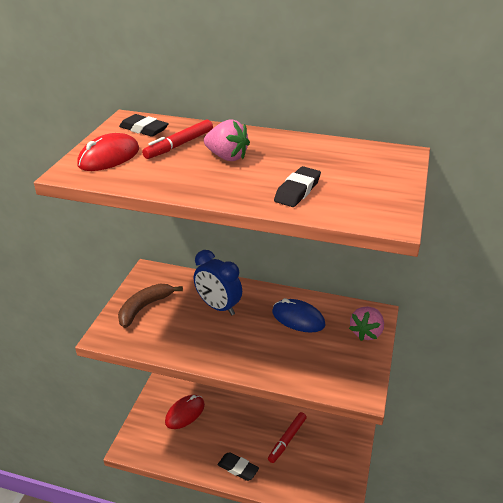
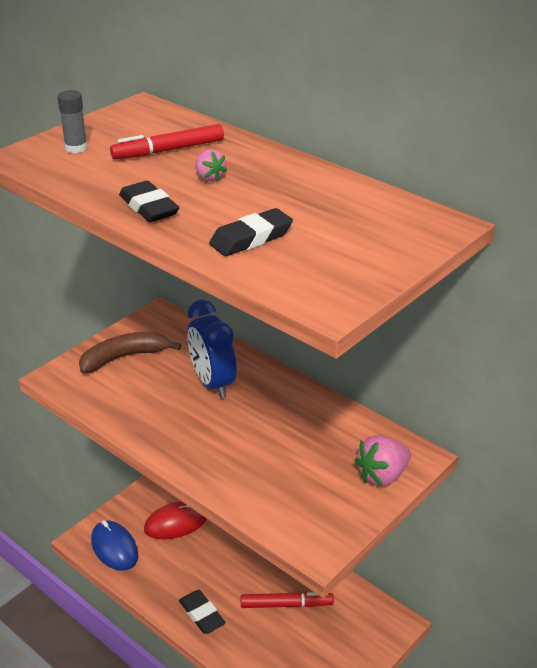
camera: 25 degrees right, 0 degrees up
red mouse [77,133,139,171] -> grey glue stick [58,90,88,153]
black eraser [119,114,169,137] -> black eraser moved to [119,181,179,222]
pink strawberry [204,119,250,161] -> pink strawberry [195,149,227,181], size x0.58
red marker [268,412,307,463] -> red marker turned 150 degrees counterclockwise [241,592,334,608]
blue mouse [272,298,326,333] -> blue mouse moved to [91,520,138,571]

